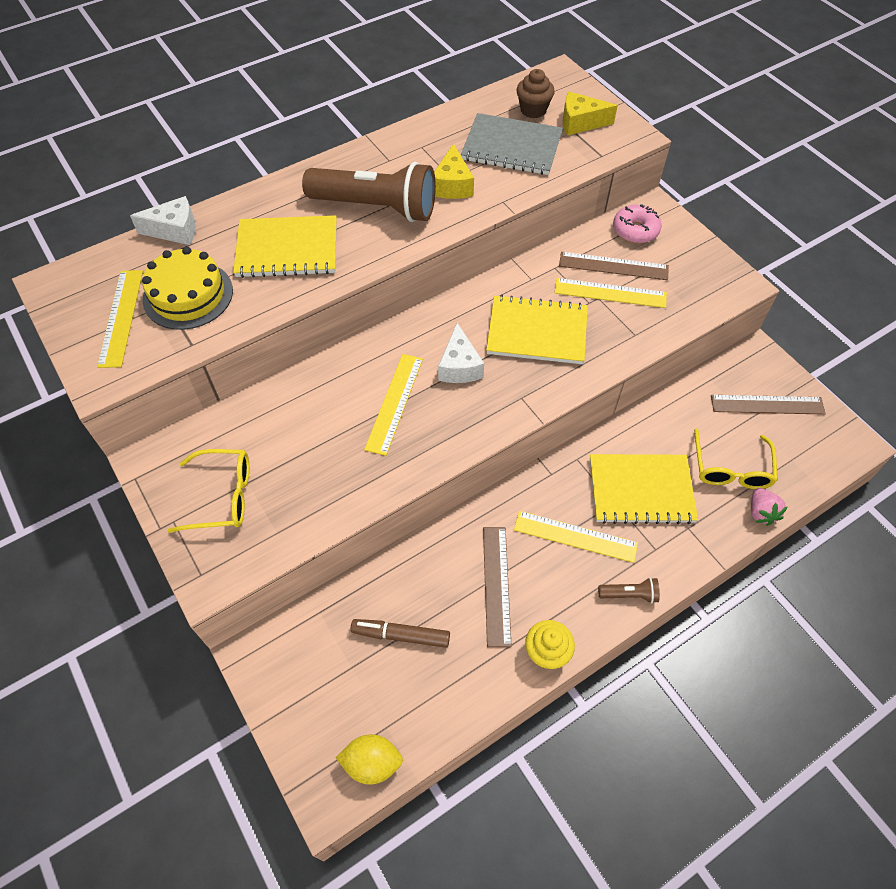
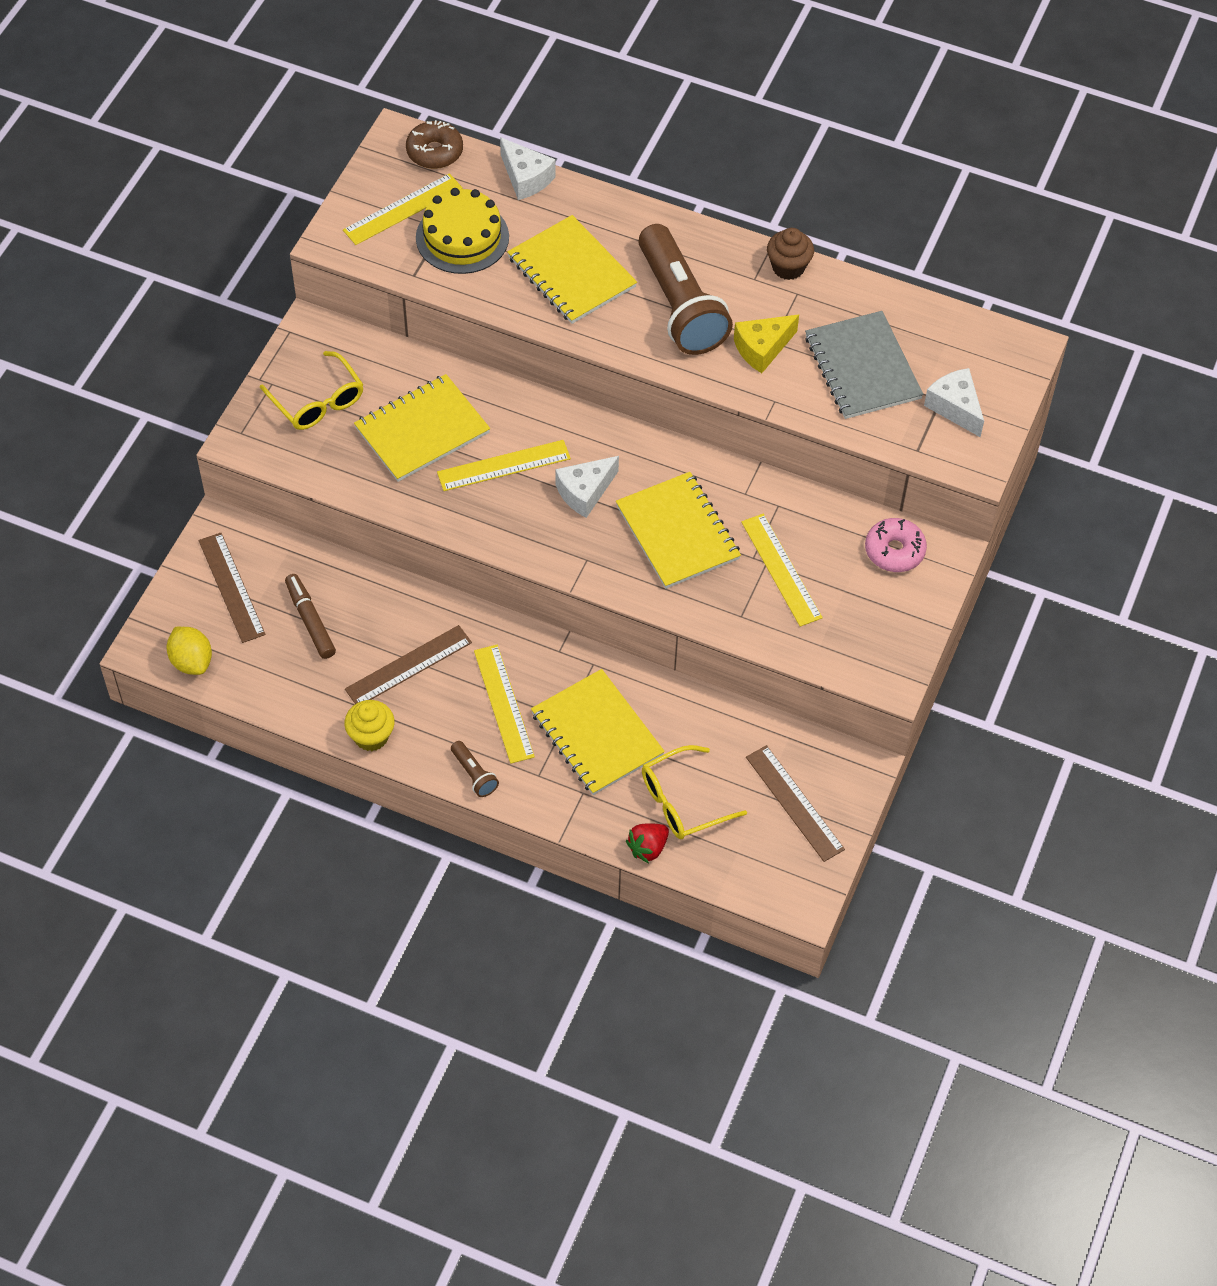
camera: 55 degrees right, 0 degrees up
brown cupcake [516,69,555,118] -> brown cupcake moved to [767,228,814,280]
brown ruler [559,252,669,280] -> brown ruler moved to [199,533,266,643]
yellow cheese [563,92,618,136] -> white cheese [924,368,984,437]
pink strawberry [751,488,788,526] -> red strawberry [626,823,669,863]
none -> yellow notebook [354,374,490,482]
none -> brown donut [406,120,463,169]

